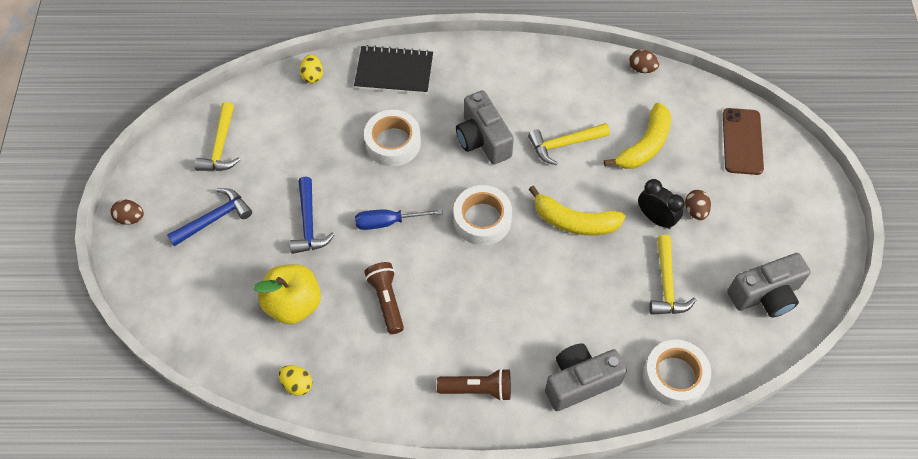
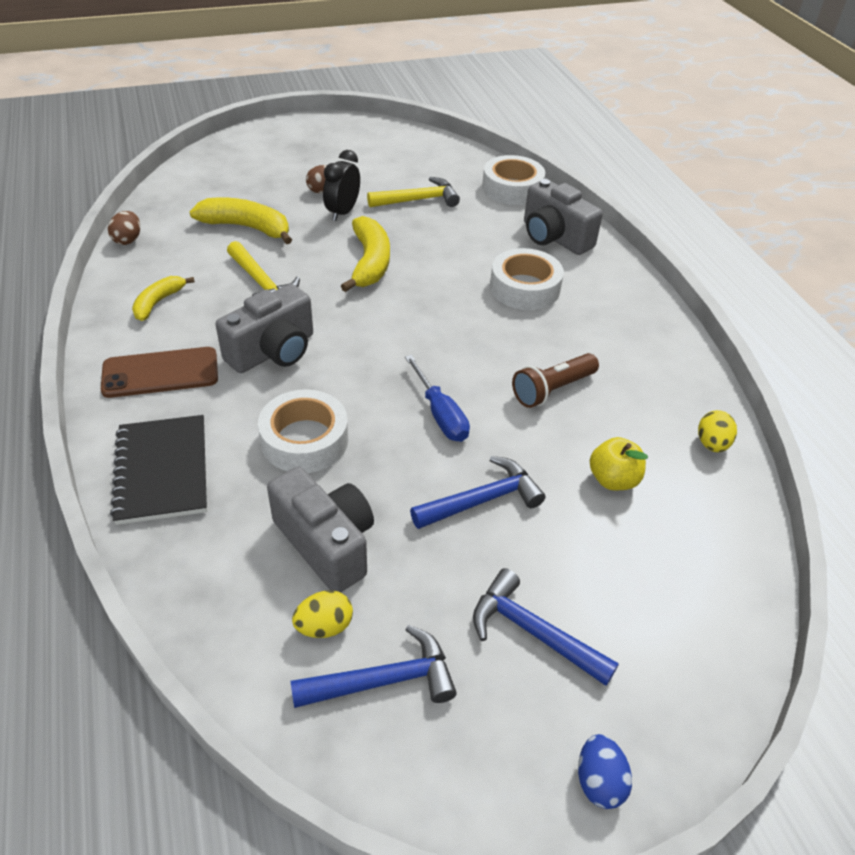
camera: 110 degrees left, 15 degrees down
brown egg [111,200,144,225] -> blue egg [578,734,632,809]
yellow hammer [195,102,240,171] -> blue hammer [291,625,457,708]
yellow apple [254,264,321,324] -> yellow apple [590,437,648,490], size x0.61
yellow egg [300,55,323,84] -> yellow egg moved to [292,590,353,638]
brown flashlight [437,368,511,401] -> none
white tape [454,185,512,245] -> white tape moved to [490,248,564,310]
brown phone [723,108,764,175] -> brown phone moved to [101,347,218,398]
grey camera [728,253,811,317] -> grey camera moved to [267,467,374,592]
none -> yellow banana [132,276,195,321]

